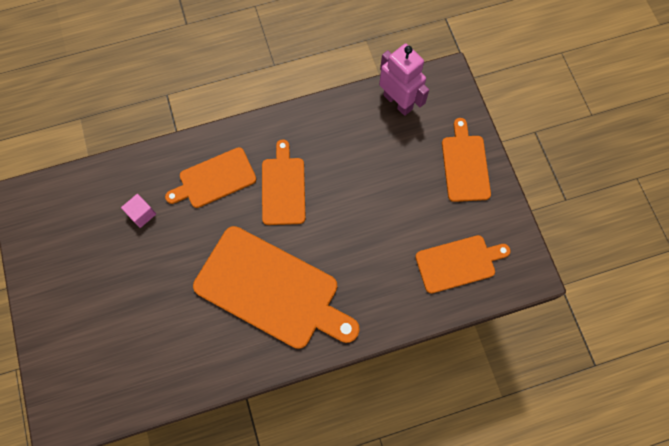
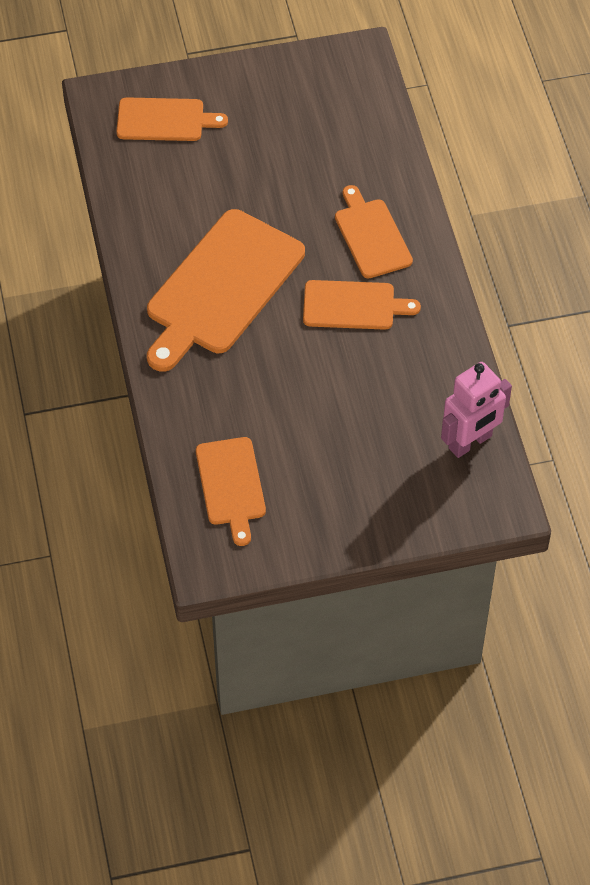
camera: 95 degrees right, 15 degrees down
pink cube [121,194,156,228] -> none
orange cutting board [442,118,491,202] -> orange cutting board moved to [116,97,228,141]

